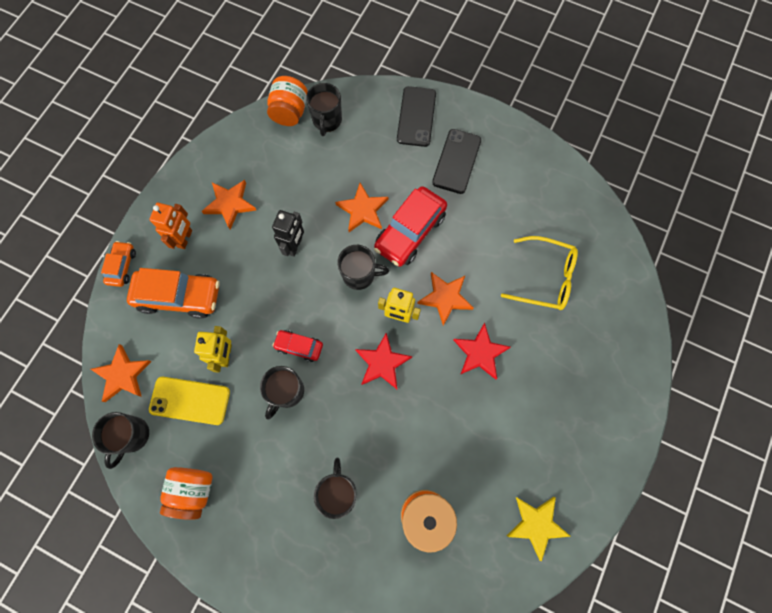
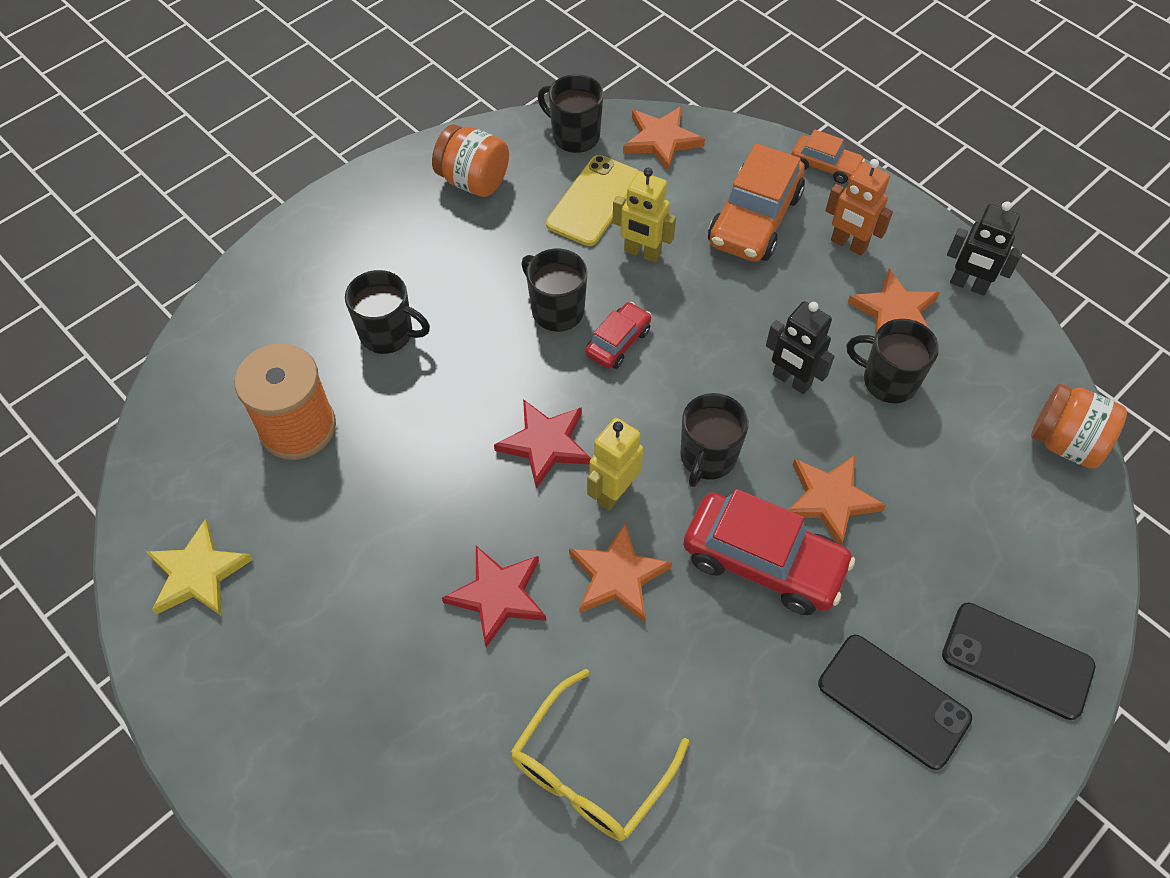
camera: 110 degrees right, 15 degrees down
black mug [306,83,342,136] -> black mug moved to [847,319,939,403]
red car [374,186,447,267] -> red car turned 150 degrees clockwise [683,489,855,615]
none -> black robot [947,201,1023,296]

